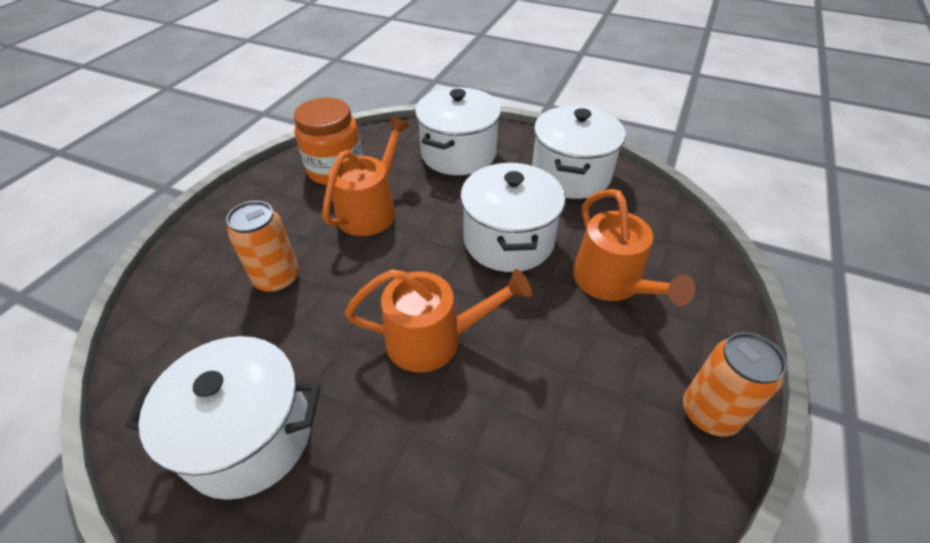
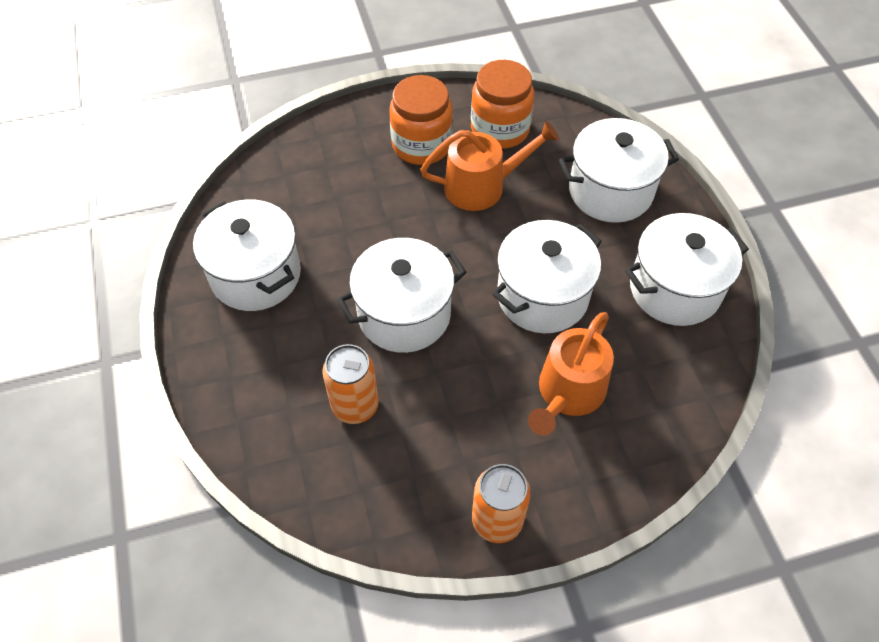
camera: 50 degrees right, 10 degrees up
orange can [226,201,299,293] -> orange can moved to [322,344,379,424]
orange watering can [345,269,532,372] -> white pot [337,238,467,353]
none -> orange jar [389,75,453,165]

